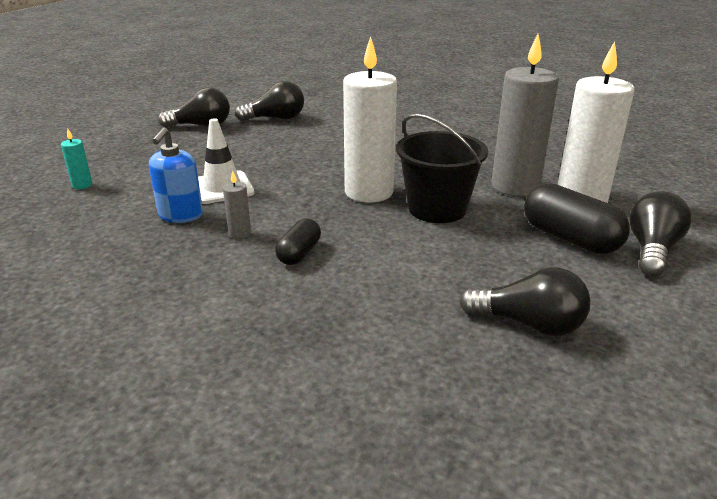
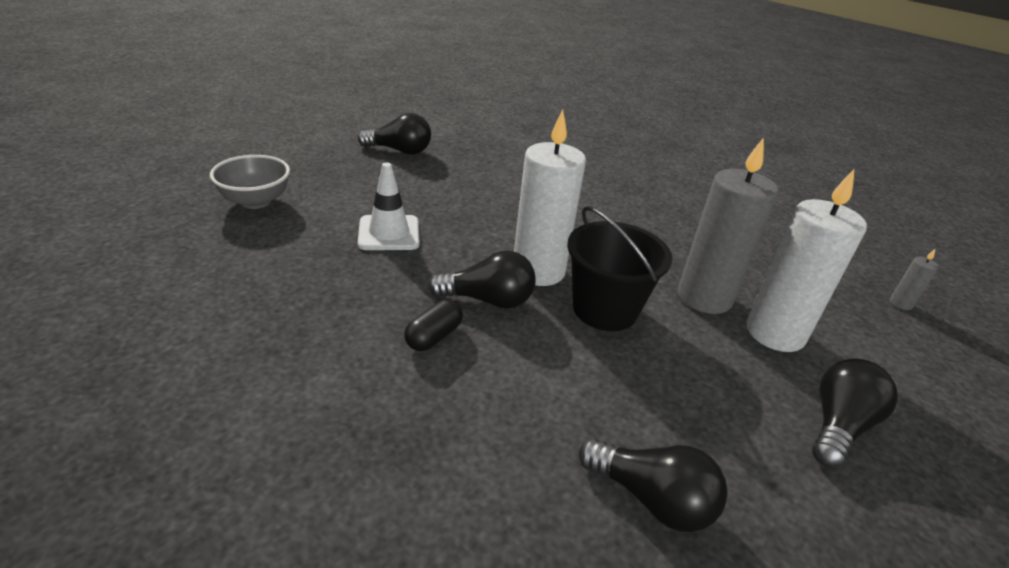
camera: 10 degrees right, 5 degrees up
turquoise candle [61,128,92,189] -> grey bowl [210,155,290,209]
blue soap dispenser [149,127,203,223] -> none
grey candle [223,171,251,239] -> grey candle moved to [890,248,939,310]
black light bulb [235,81,304,121] -> black light bulb moved to [428,251,535,309]
black capsule [524,183,630,254] -> none

